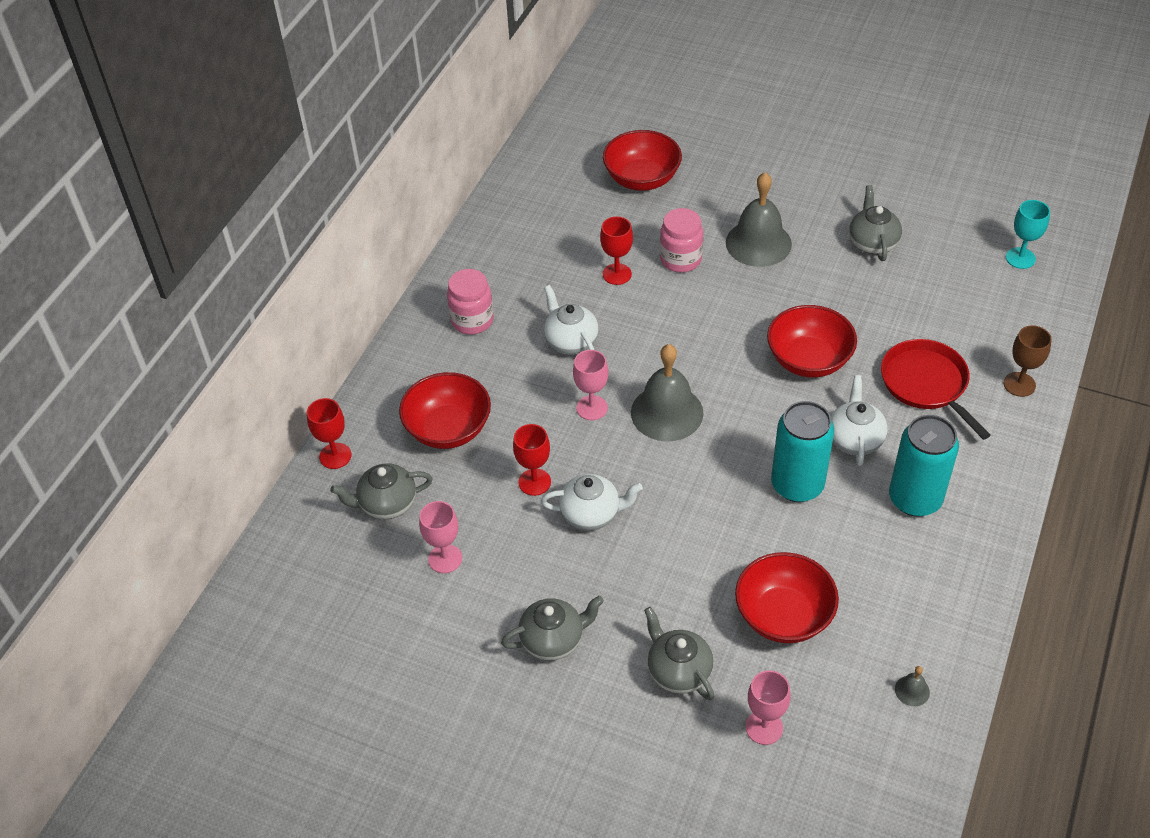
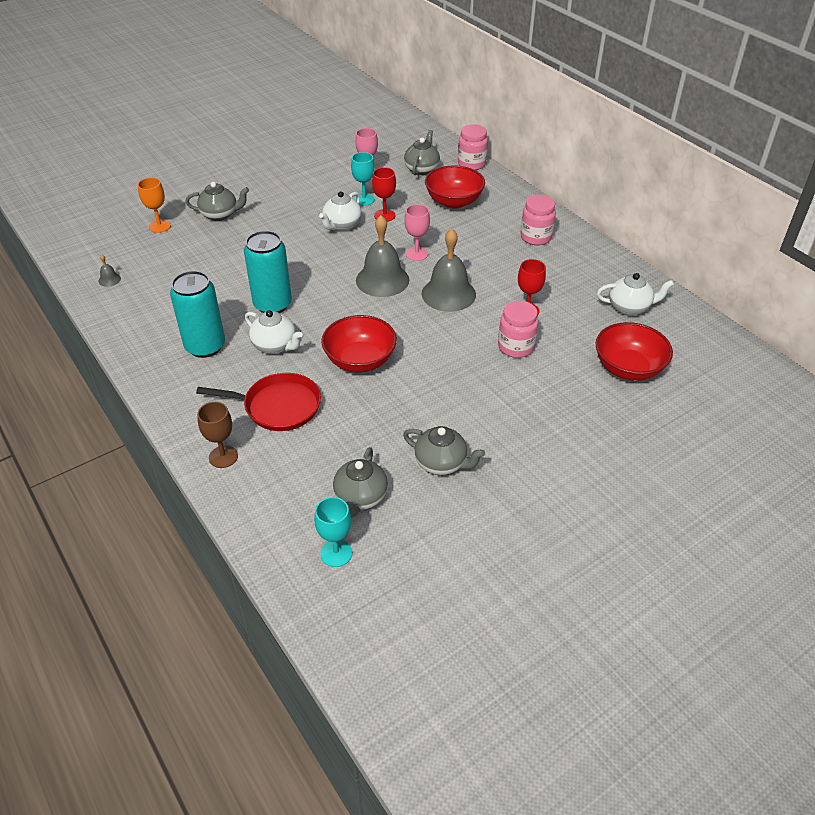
camera: 120 degrees right, 5 degrees down
red goblet [307,398,351,469] -> pink jar [458,124,488,170]
grey teapot [501,596,604,660] -> grey teapot moved to [333,447,388,518]
white teapot [544,285,599,354] -> white teapot moved to [597,273,674,316]
grey bell [726,172,792,267] -> grey bell moved to [421,229,476,312]
red bowl [735,552,839,643] -> none
pink goblet [746,670,791,745] -> orange goblet [138,178,171,233]
none -> turquoise goblet [351,152,375,206]

